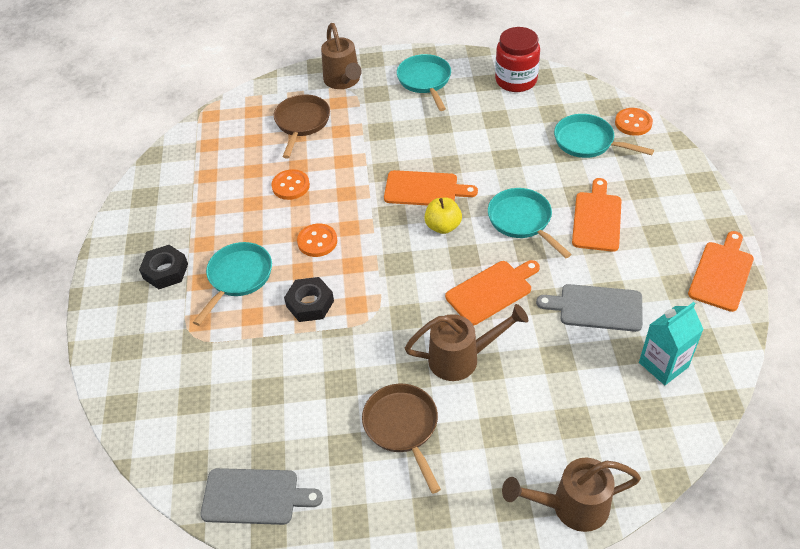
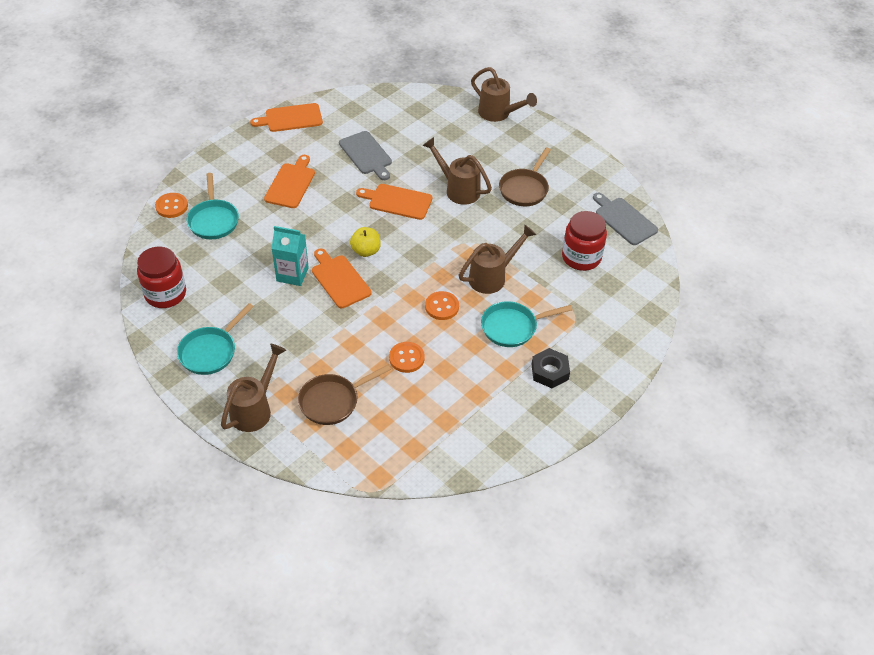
camera: 135 degrees left, 0 degrees up
black nut [284,277,334,322] -> brown watering can [459,225,536,294]
turquoise pan [488,188,572,258] -> none
orange cutting board [572,178,622,252] -> orange cutting board turned 135 degrees clockwise [264,155,315,208]
turquoise carton [639,302,704,385] -> turquoise carton moved to [271,226,309,286]
none -> red jar [562,211,607,271]

